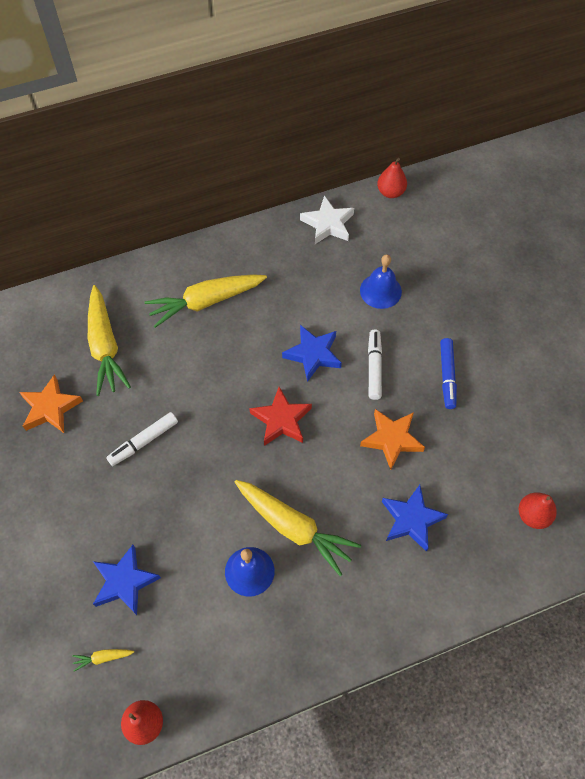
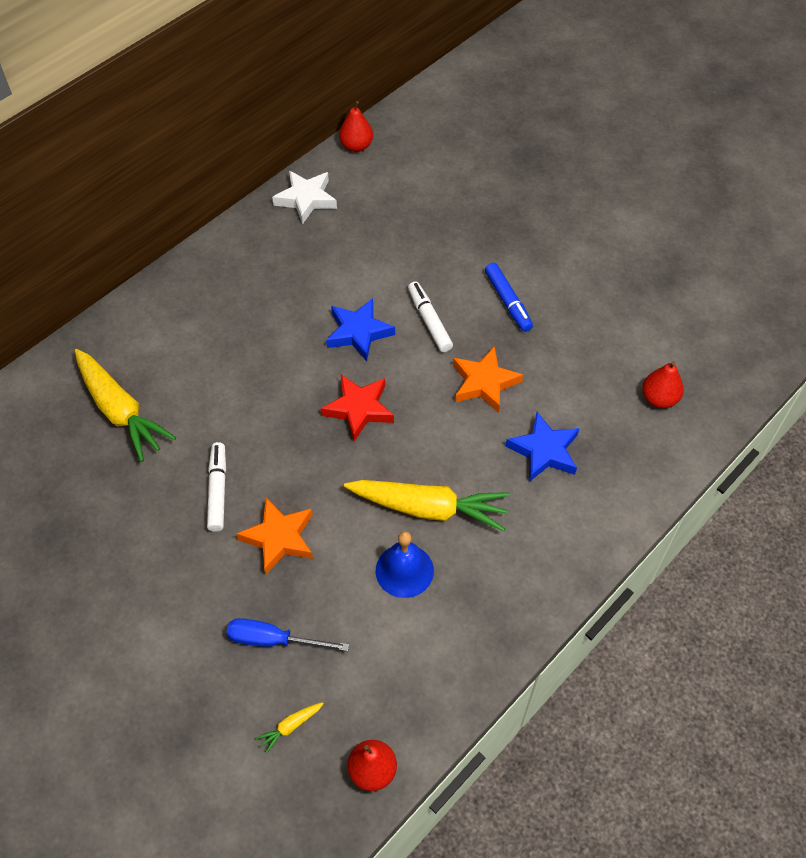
camera: 25 degrees left, 5 degrees down
orange star [19,374,83,433] -> orange star moved to [236,498,313,574]
blue star [93,545,161,615] -> blue screwdriver [227,618,349,651]
white marker [106,412,178,466] -> white marker turned 150 degrees clockwise [207,442,226,532]
yellow carrot [145,274,267,328] -> none
blue bell [360,254,402,309] -> none

